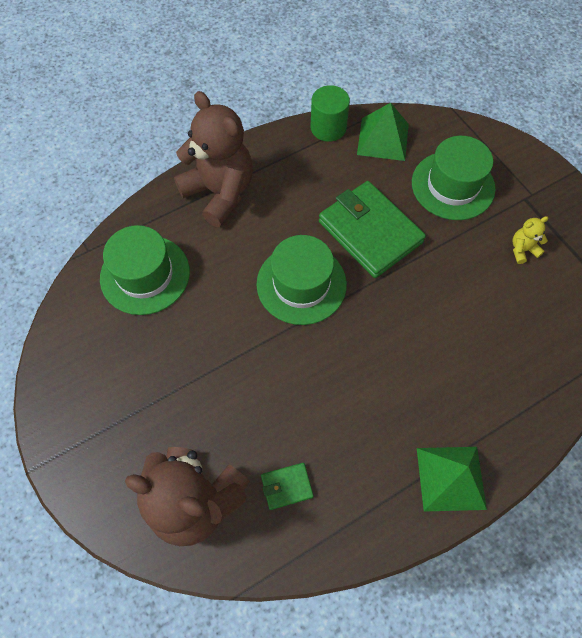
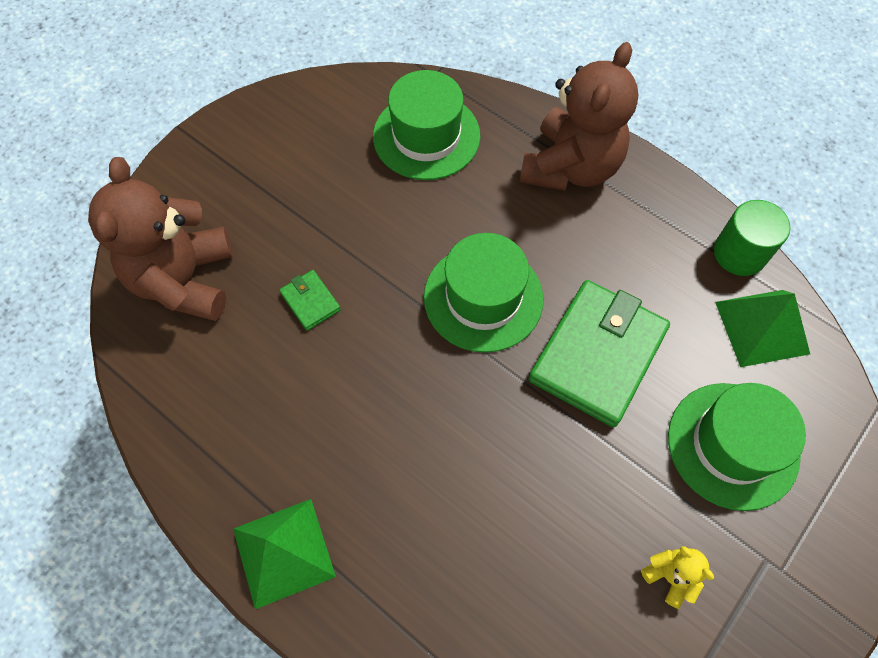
camera: 70 degrees right, 0 degrees up
green wallet [261,463,314,510] -> green wallet moved to [279,270,341,331]

